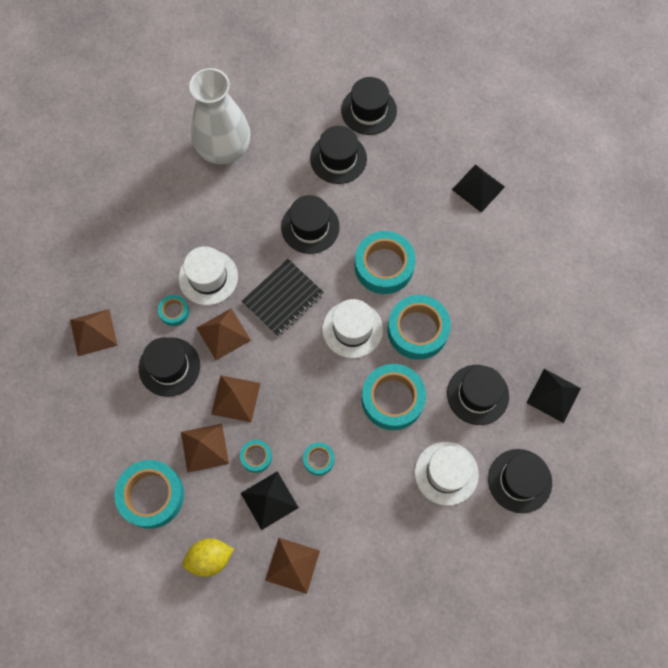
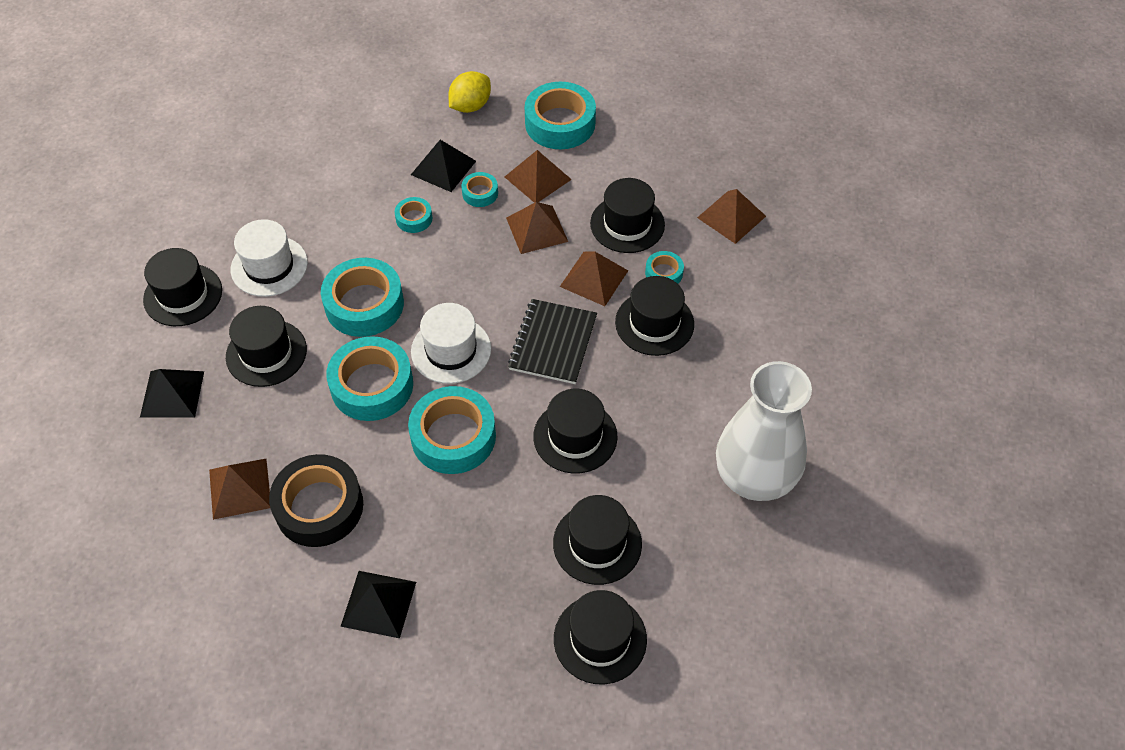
camera: 150 degrees right, 15 degrees down
white hat [178,246,238,305] -> black hat [615,276,694,356]
brown pyramid [265,538,320,594] -> brown pyramid moved to [209,459,270,520]
none -> black tape [269,454,363,547]

